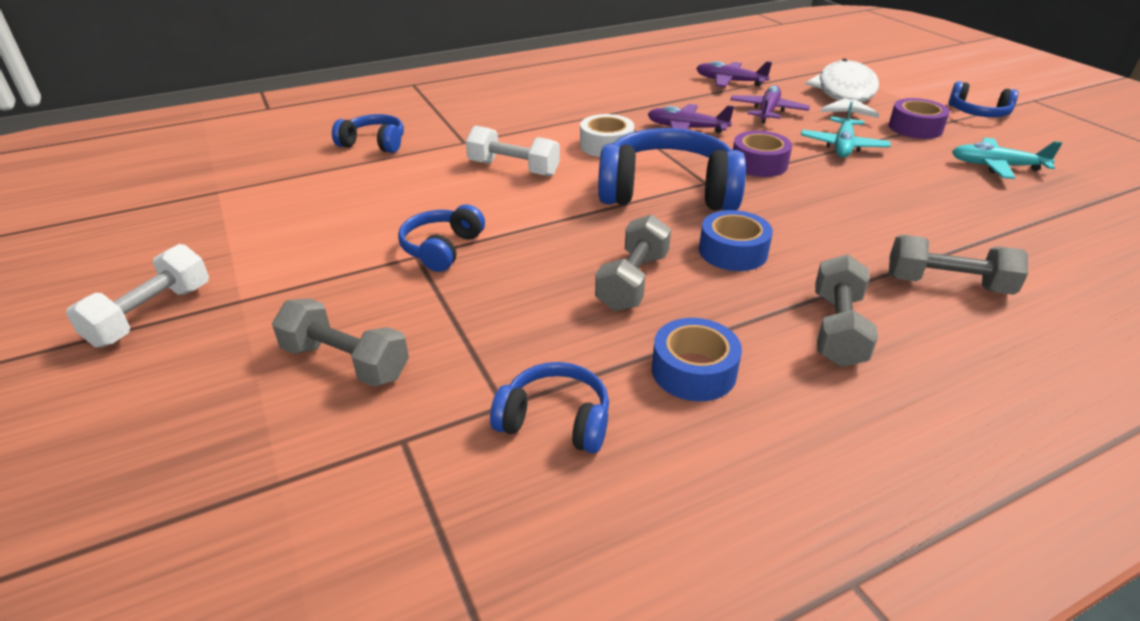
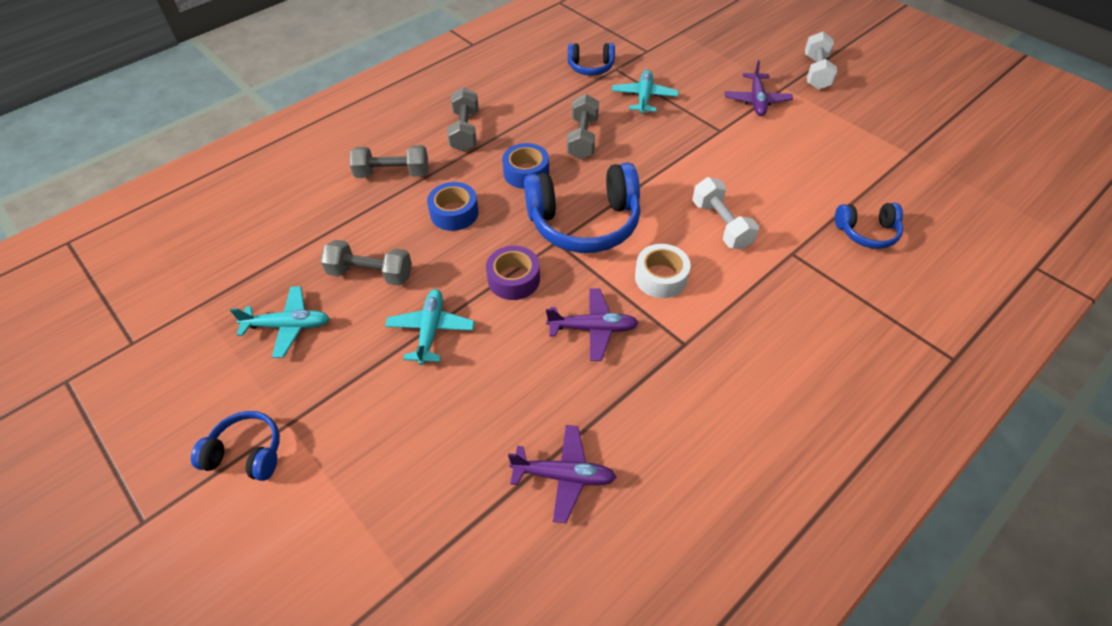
camera: 165 degrees right, 15 degrees up
grey dumbbell [272,298,409,387] -> grey dumbbell moved to [320,240,412,286]
blue headphones [398,204,485,272] -> none
white dumbbell [466,125,560,177] -> white dumbbell turned 60 degrees clockwise [692,177,759,250]
blue tape [652,318,742,401] -> blue tape moved to [427,182,479,231]
purple plane [730,85,810,123] -> purple plane moved to [725,60,793,116]
white fish [805,58,879,118] -> none
purple tape [889,98,950,139] -> none
none -> turquoise plane [612,70,678,114]

